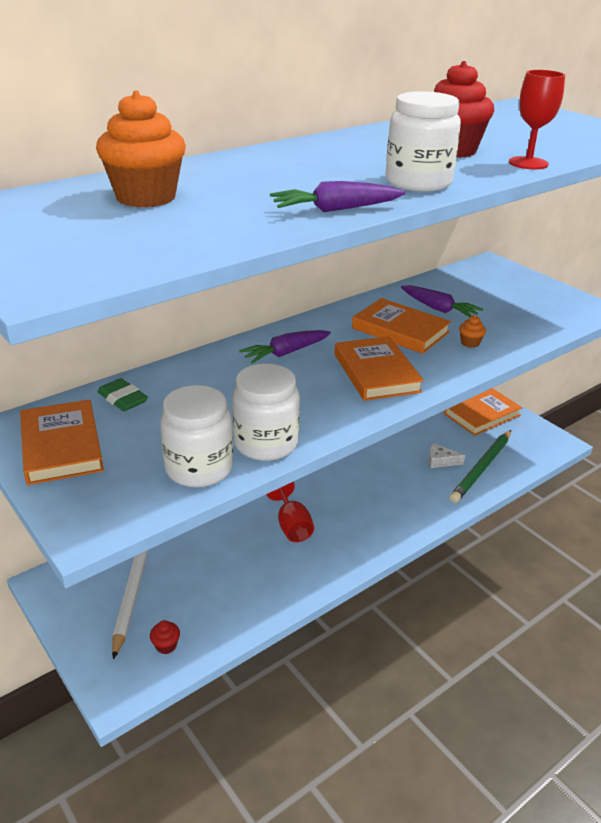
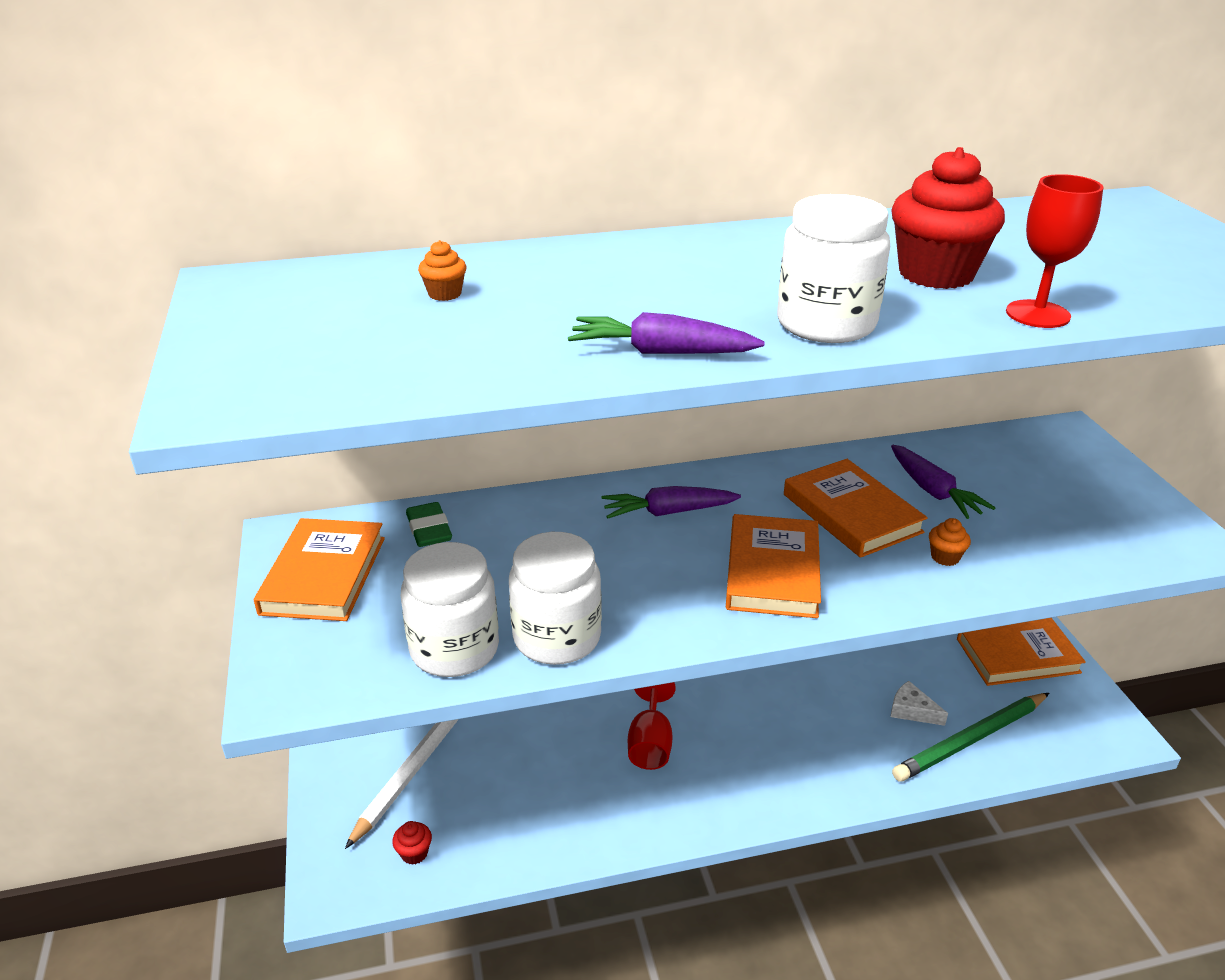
camera: 25 degrees right, 0 degrees up
orange cupcake [96,91,186,208] -> orange cupcake [418,240,466,301], size x0.43

